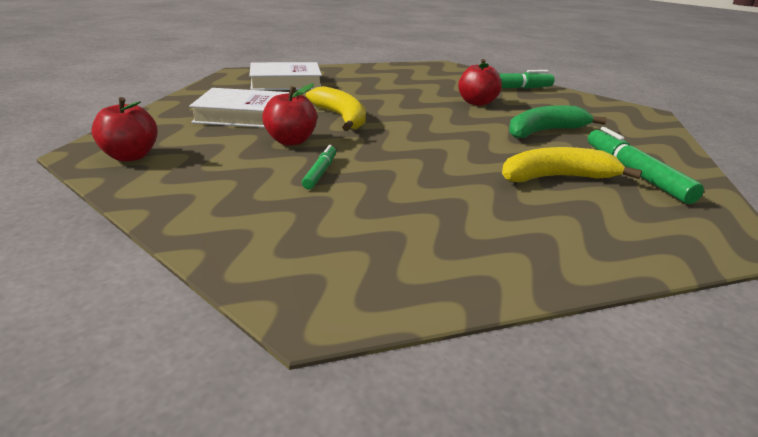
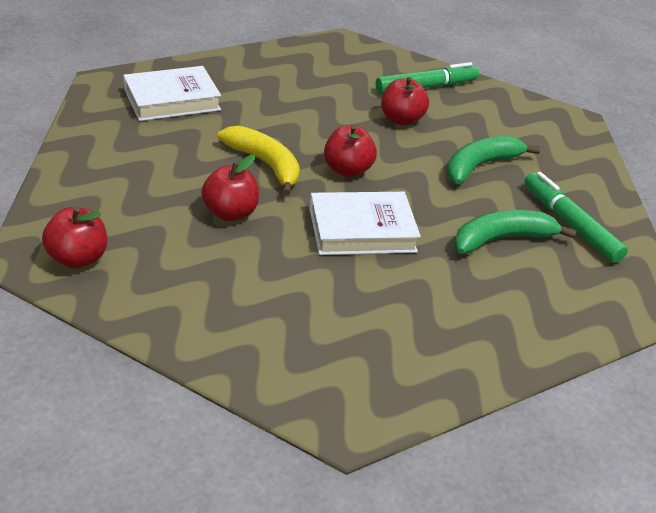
camera: 15 degrees left, 10 degrees up
white book [189,88,289,128] -> white book moved to [309,192,421,255]
green marker [302,145,336,189] -> none
yellow banana [502,147,642,182] -> green banana [454,210,577,254]
none -> red apple [324,125,377,177]

